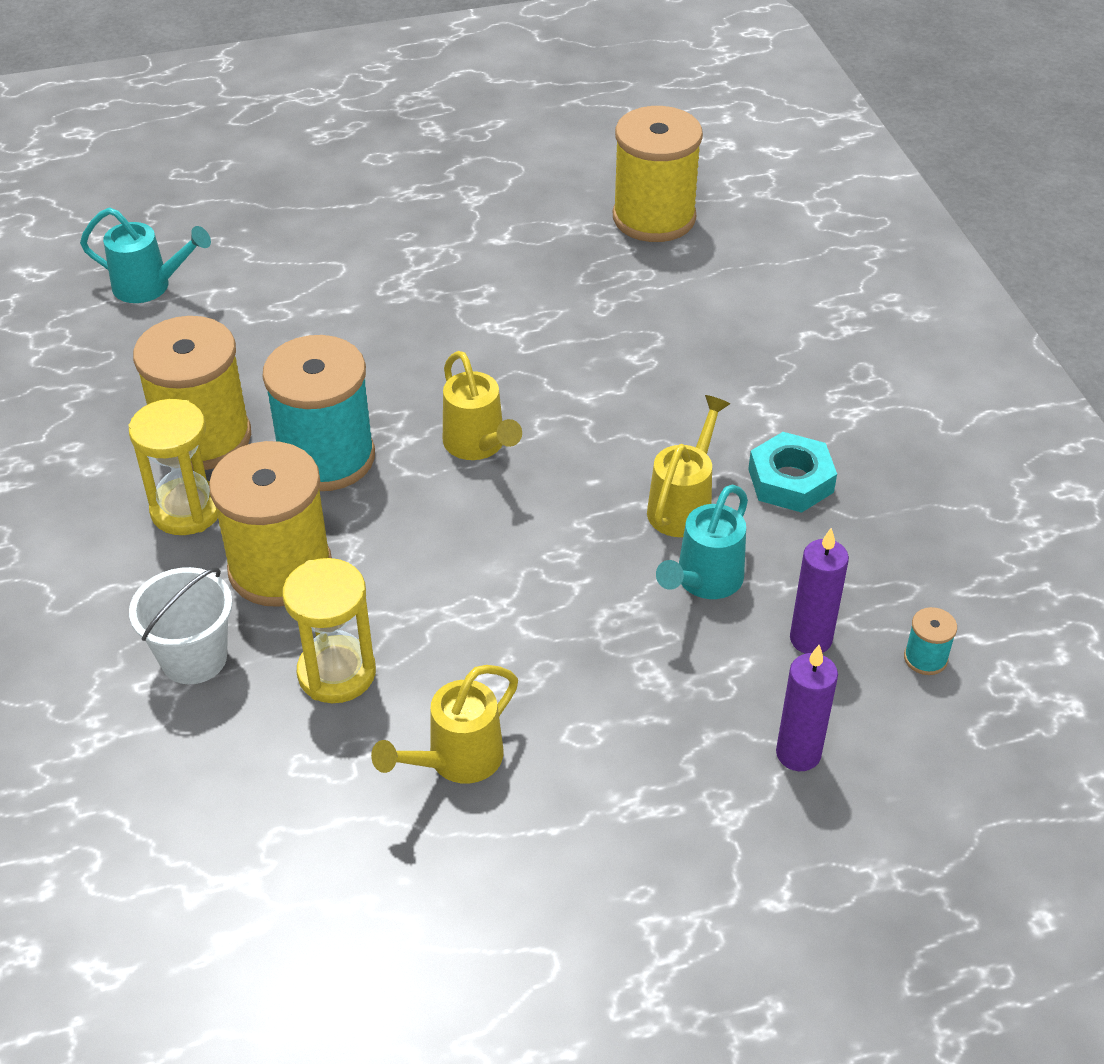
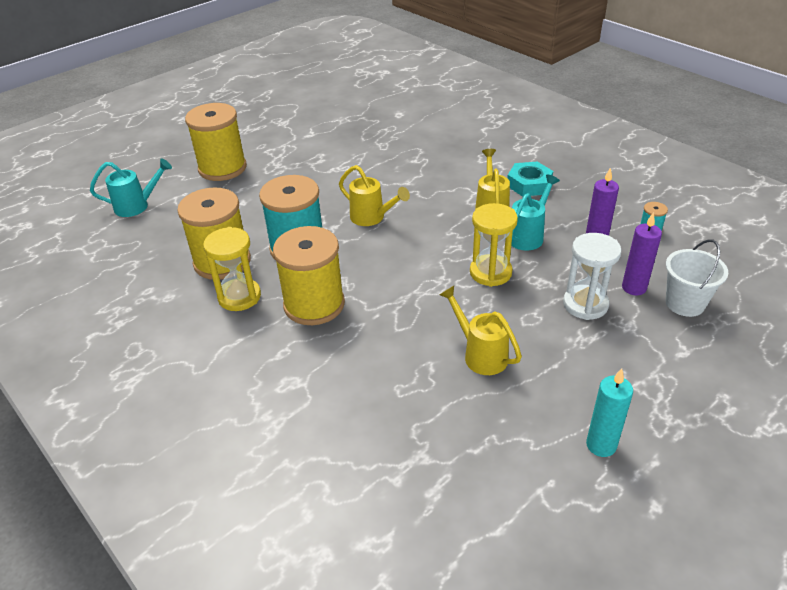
camera: 25 degrees left, 5 degrees down
white bucket [129,567,232,684] -> white bucket moved to [666,239,728,317]
yellow hourglass [283,558,376,703] -> yellow hourglass moved to [470,203,518,287]
yellow watering can [371,665,518,784] -> yellow watering can turned 120 degrees clockwise [439,286,522,375]
yellow spool [613,106,703,242] -> yellow spool moved to [185,103,247,181]
turquoise watering can [656,484,748,599] -> turquoise watering can turned 150 degrees counterclockwise [511,174,560,250]
none -> white hourglass [563,233,621,320]
none -> turquoise candle [586,368,633,457]

